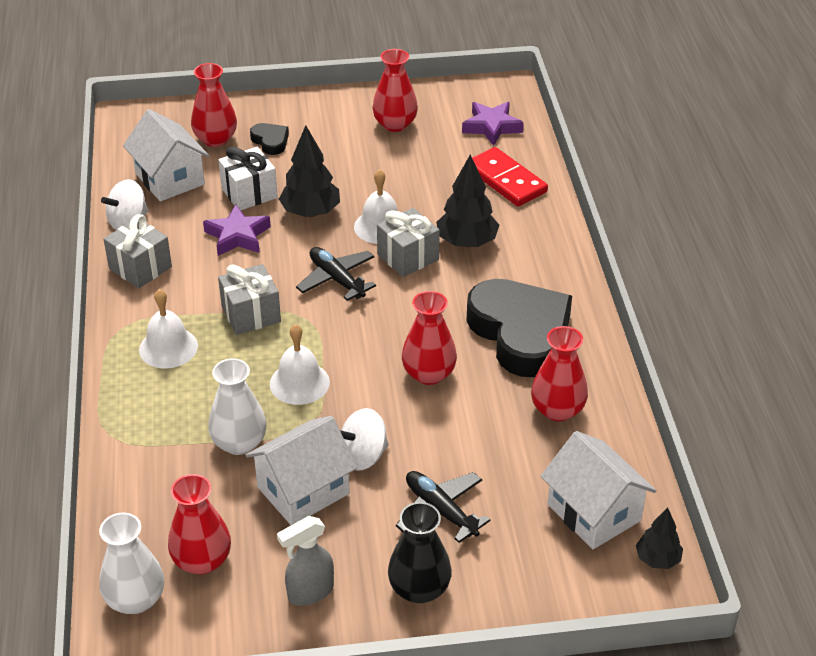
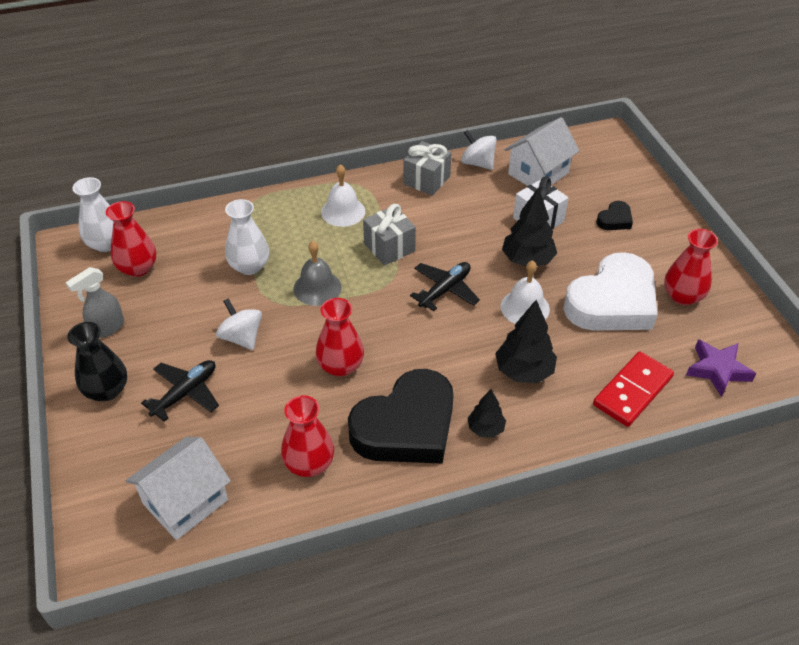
camera: 80 degrees right, 5 degrees up
red vase [191,63,237,147] -> none
purple star [203,204,271,256] -> none
white house [246,416,357,525] -> none
white bell [270,324,330,405] -> grey bell [293,241,342,306]
grey spray bottle [277,516,334,606] -> grey spray bottle turned 90 degrees counterclockwise [66,267,124,338]
grey gift [377,208,440,277] -> none
black tree [636,507,683,569] -> black tree moved to [468,389,506,438]
none -> white heart [563,252,657,331]

